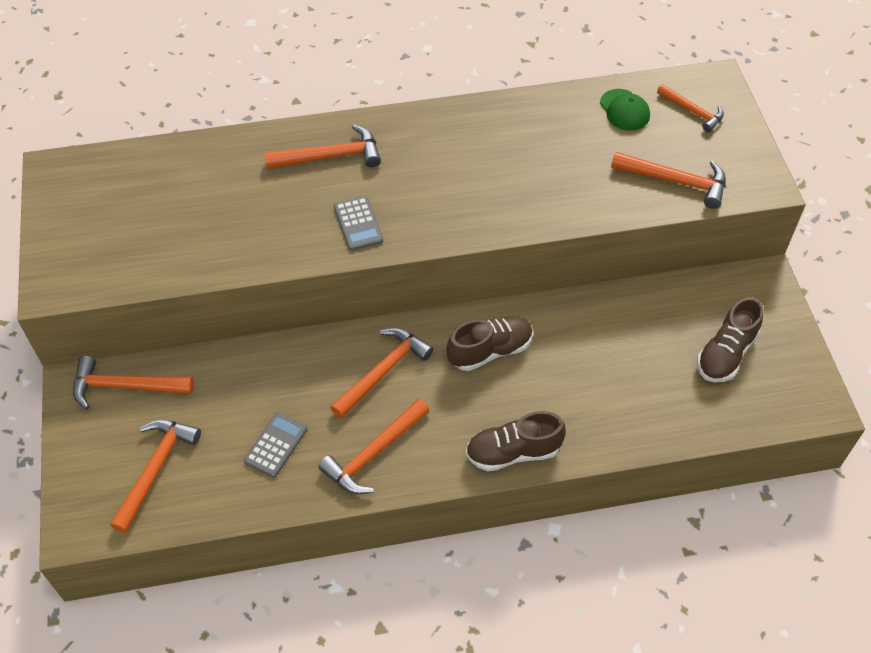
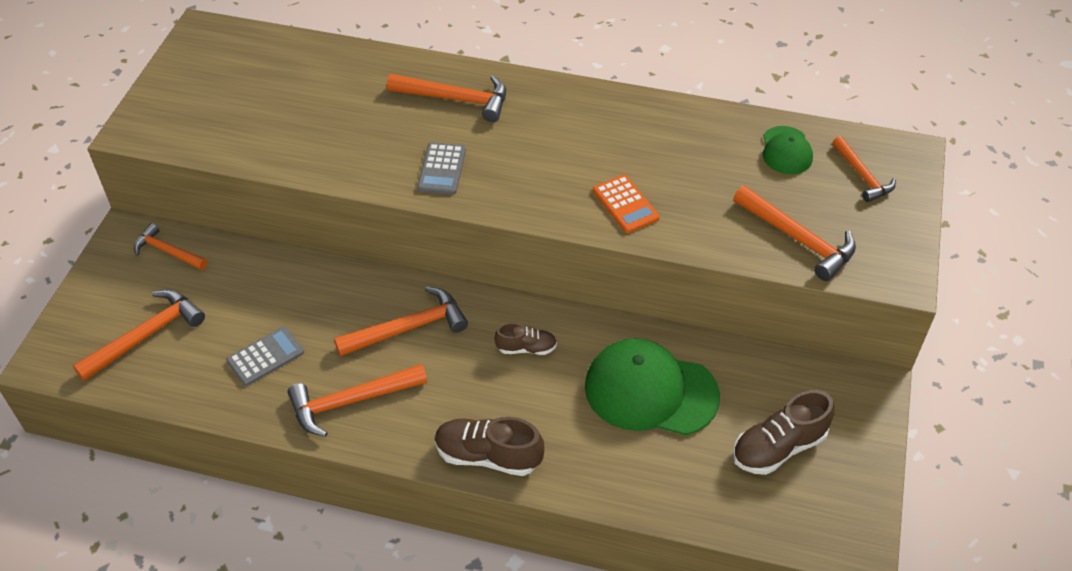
camera: 25 degrees right, 5 degrees down
orange hammer [73,356,194,409] -> orange hammer [134,223,208,270], size x0.66
brown shoe [446,316,533,371] -> brown shoe [494,323,557,355], size x0.59
none -> green cap [585,338,720,435]
none -> orange calculator [593,175,659,233]

